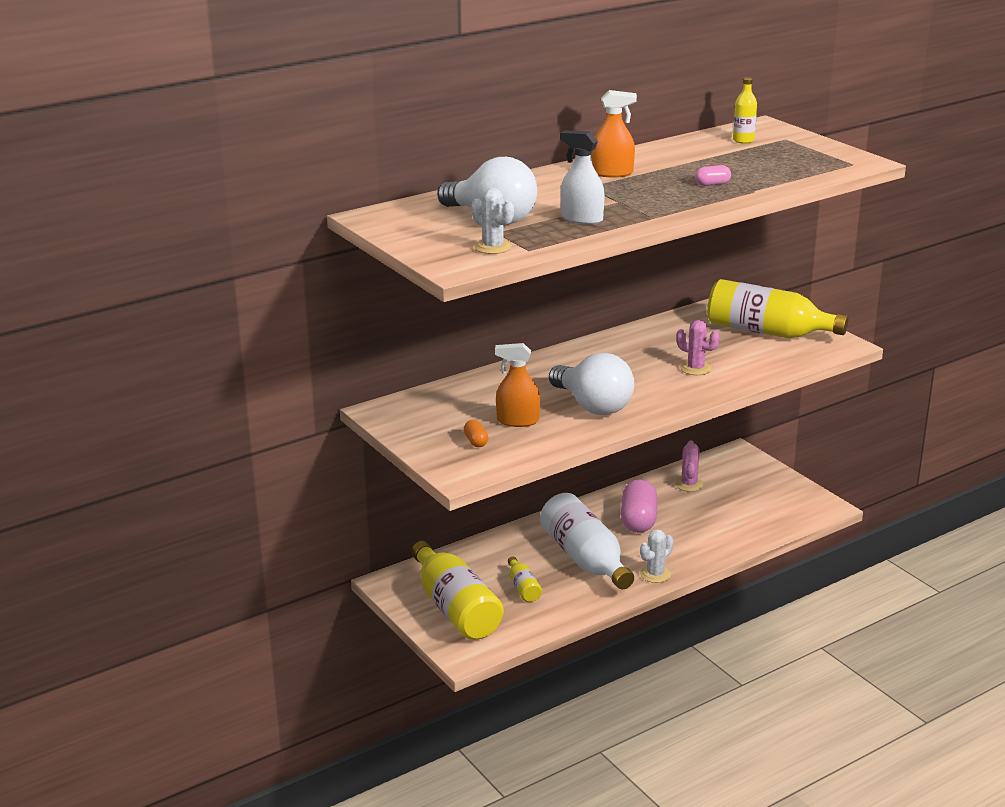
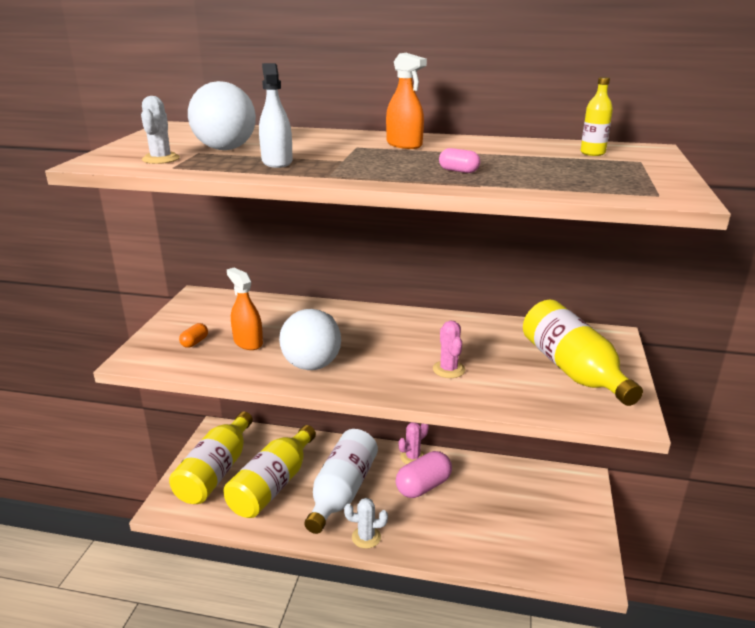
camera: 45 degrees right, 0 degrees up
yellow bottle [508,556,542,602] -> yellow bottle [224,425,316,518], size x2.21
pink cactus [675,440,703,492] -> pink cactus moved to [398,422,429,464]

